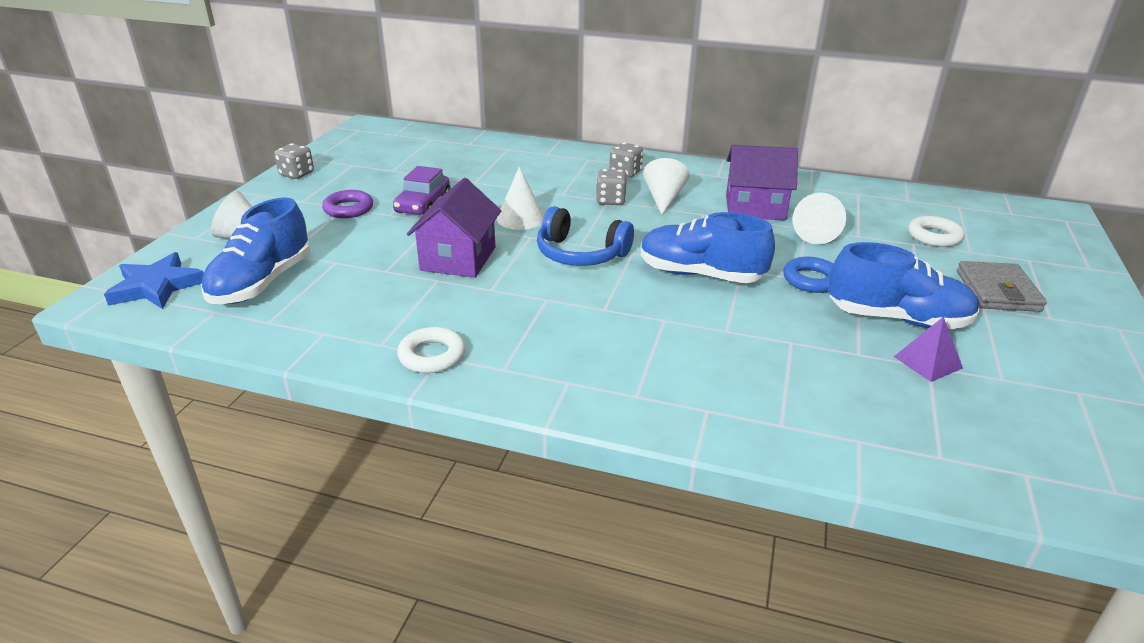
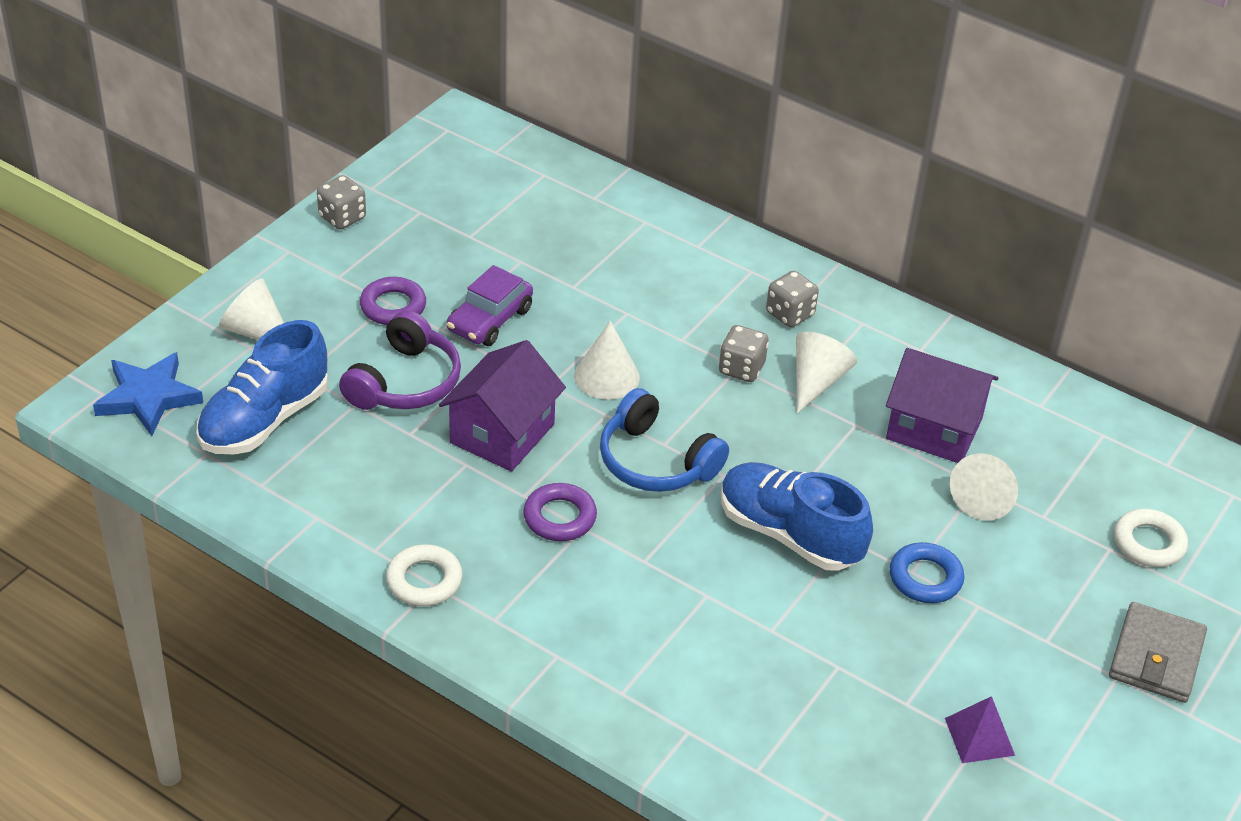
camera: 15 degrees right, 10 degrees up
blue shoe [828,242,980,329] -> none
none -> purple headphones [339,310,461,410]
none -> purple ring [523,483,597,541]

